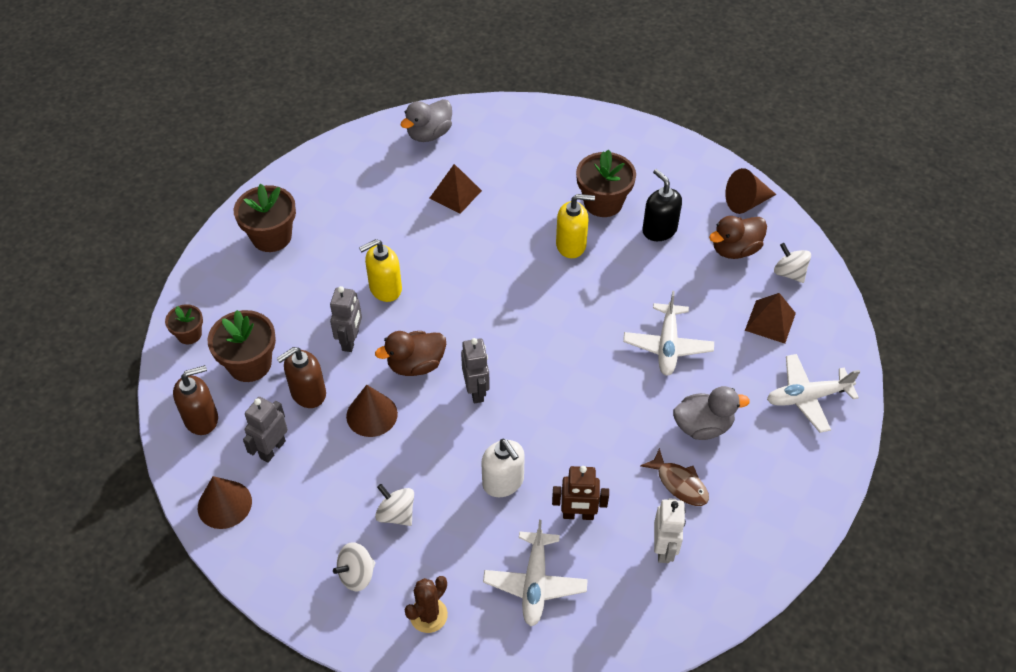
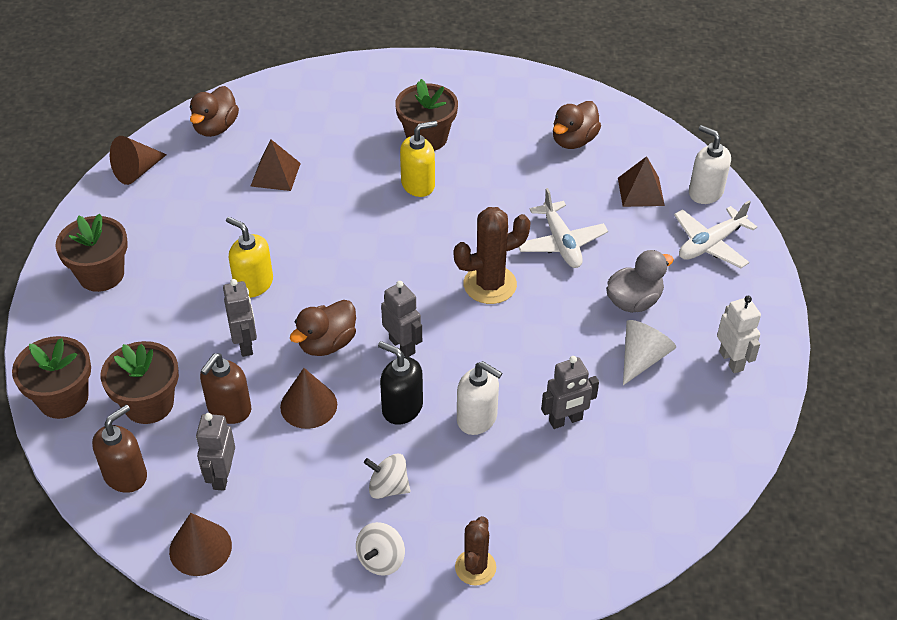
camera: 25 degrees left, 5 degrees down
brown flower pot [165,304,203,345] -> brown flower pot [12,336,91,419], size x1.75
yellow soap dispenser [359,239,402,302] -> yellow soap dispenser turned 90 degrees clockwise [226,217,273,298]
grey duck [401,99,452,142] -> brown duck [190,86,239,137]
white plane [483,520,588,626] -> none
brown robot [552,466,609,520] -> grey robot [541,356,599,429]
brown fish [640,448,709,506] -> white cone [623,320,676,385]
black soap dispenser [642,169,682,241] -> black soap dispenser moved to [378,341,423,425]
white robot [654,498,686,563] -> white robot moved to [717,296,761,373]
brown cone [725,168,776,214] -> brown cone moved to [110,136,167,185]
white spinning top [774,243,811,283] -> none
none -> brown cactus [454,207,531,304]
none -> white soap dispenser [689,125,731,204]

